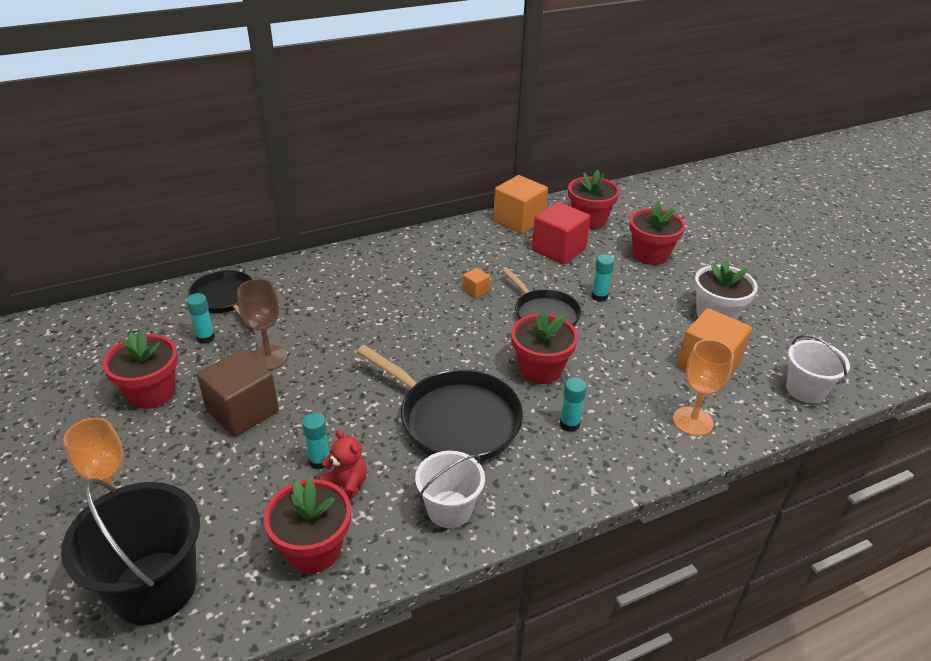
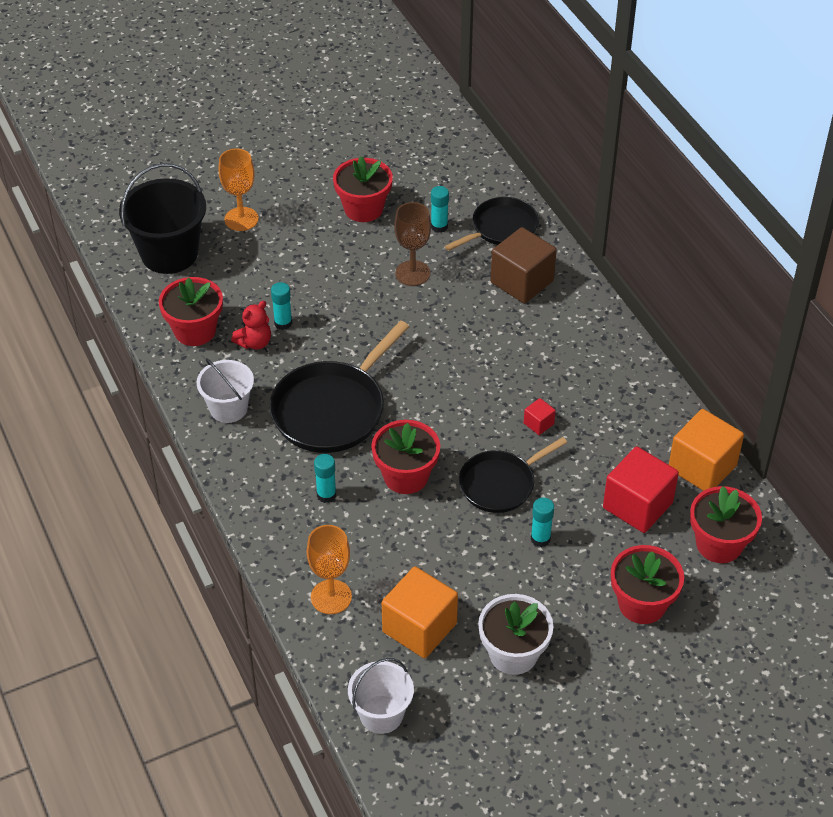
camera: 90 degrees right, 10 degrees up
brown cube [197,349,279,437] -> brown cube moved to [490,227,557,304]
orange cube [463,268,490,298] -> red cube [524,398,556,435]

